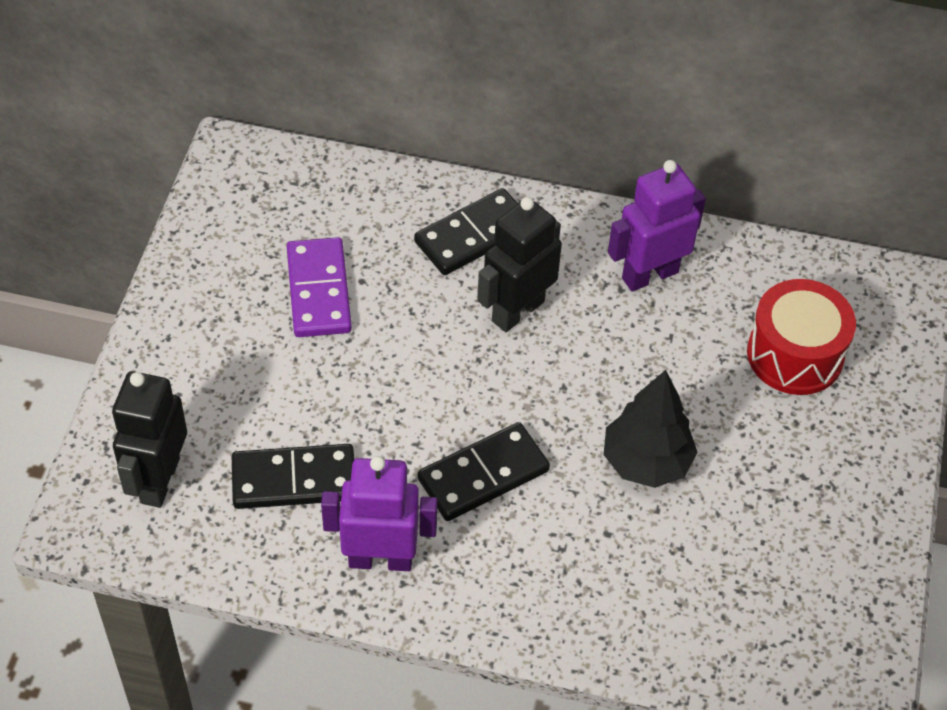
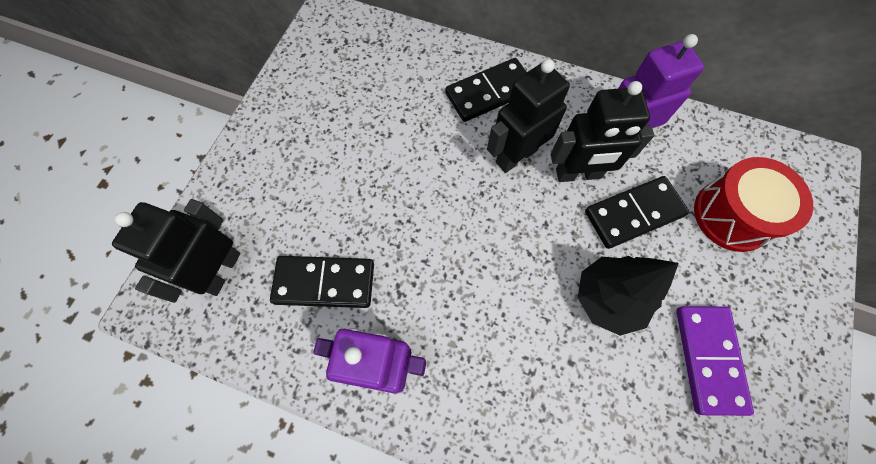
camera: 10 degrees right, 15 degrees up
purple domino [287,237,352,337] -> purple domino moved to [676,306,754,416]
black domino [418,422,550,521] -> black domino moved to [585,176,689,249]
none -> black robot [551,81,654,182]

